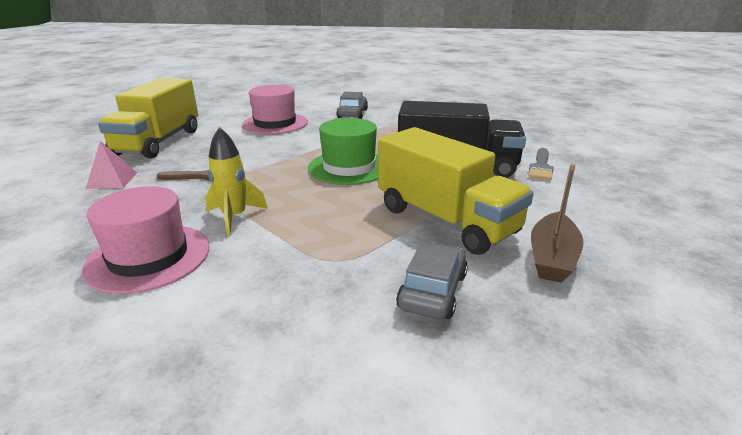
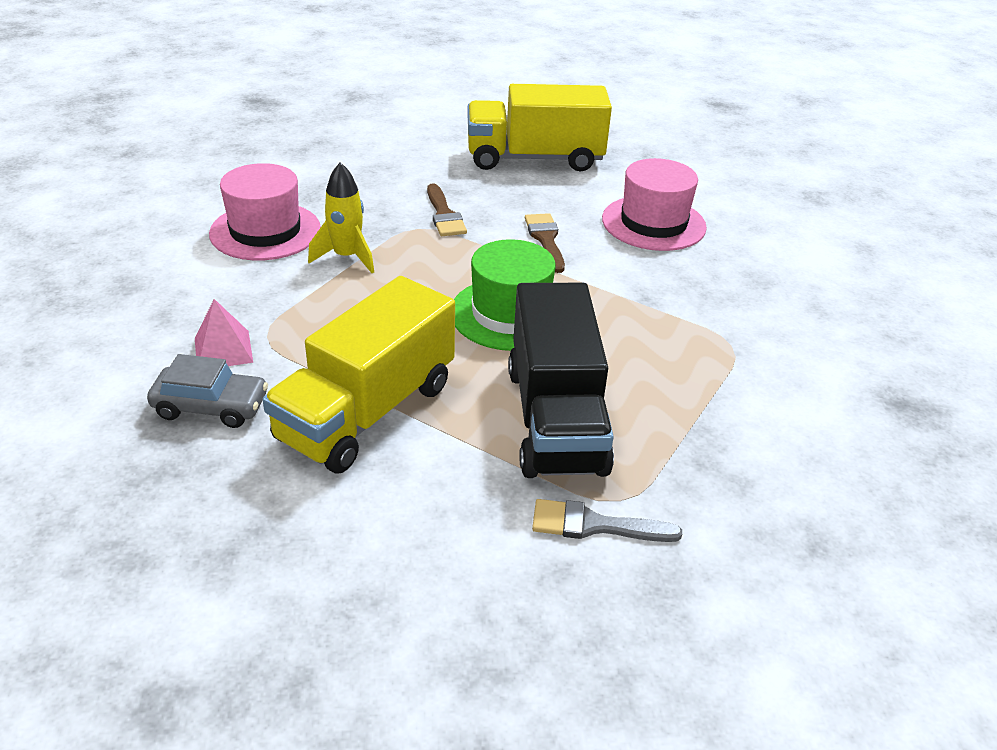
camera: 75 degrees right, 10 degrees up
pink pyramid [86,141,137,189] -> pink pyramid moved to [195,299,253,366]
grey car [337,92,368,119] -> none
brown boat [531,164,584,283] -> none
none -> brown brush [525,213,565,273]

